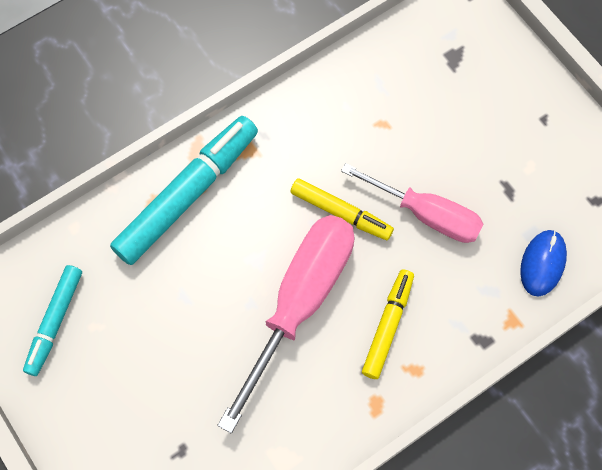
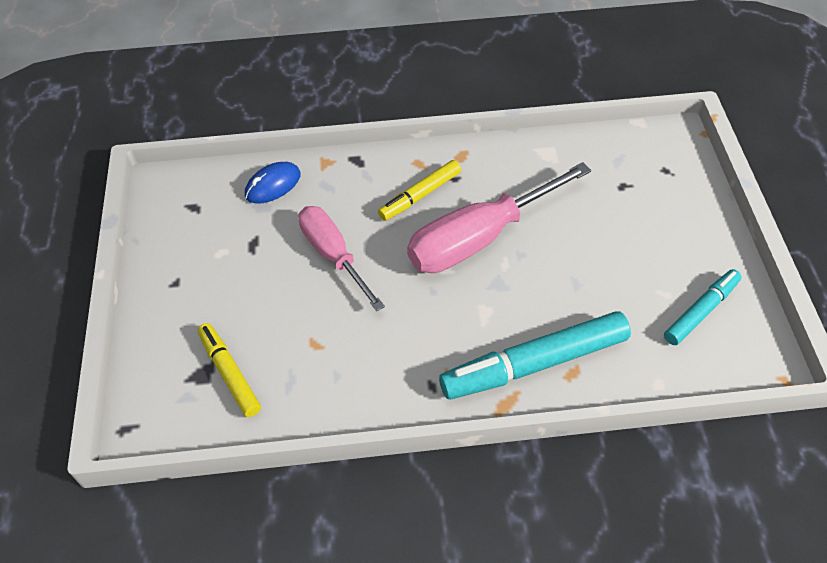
camera: 150 degrees left, 15 degrees down
yellow marker [290,178,394,240] -> yellow marker moved to [198,323,261,417]

